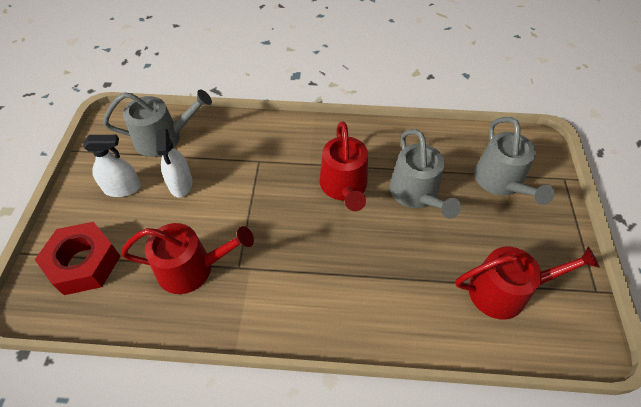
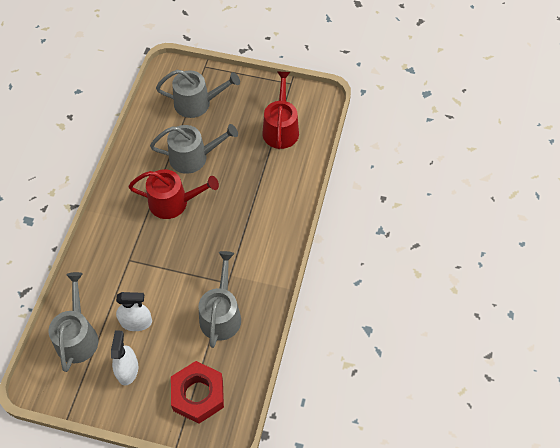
camera: 80 degrees left, 5 degrees up
red watering can [121,223,254,294] -> grey watering can [199,251,241,348]

